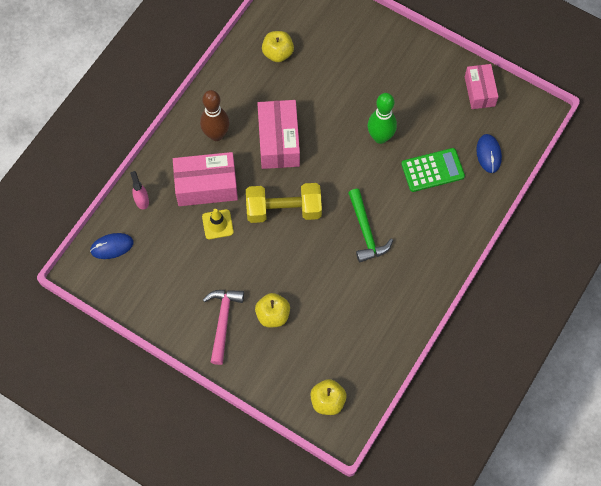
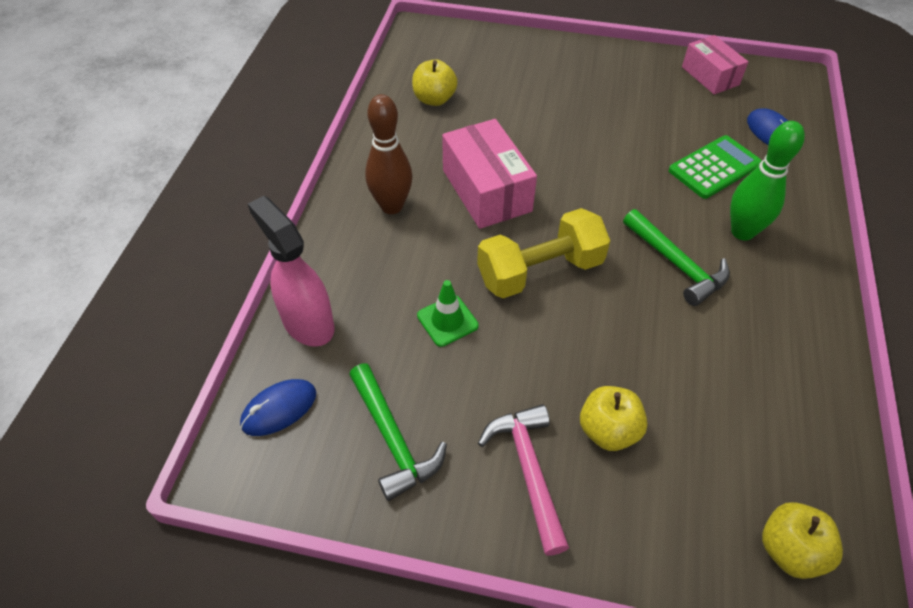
camera: 20 degrees left, 15 degrees down
pink spray bottle [130,171,149,210] -> pink spray bottle [248,196,334,347], size x1.88
pink box [173,152,238,206] -> none
yellow traffic cone [202,209,234,239] -> green traffic cone [417,280,479,347]
green bowling pin [368,93,397,144] -> green bowling pin moved to [730,121,805,241]
none -> green hammer [349,364,447,501]

